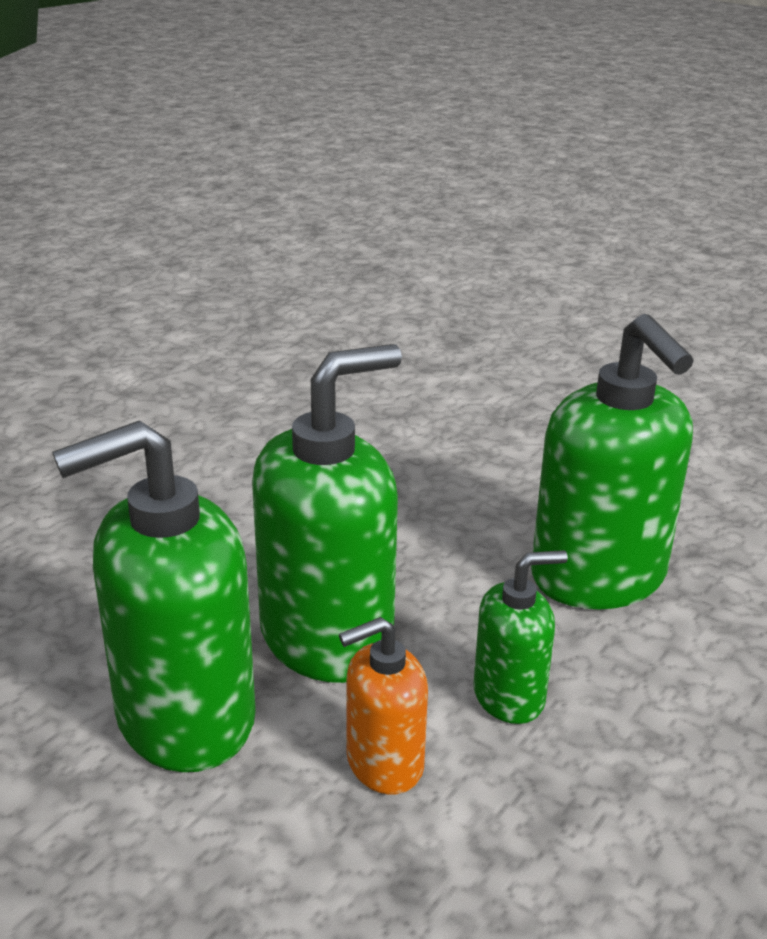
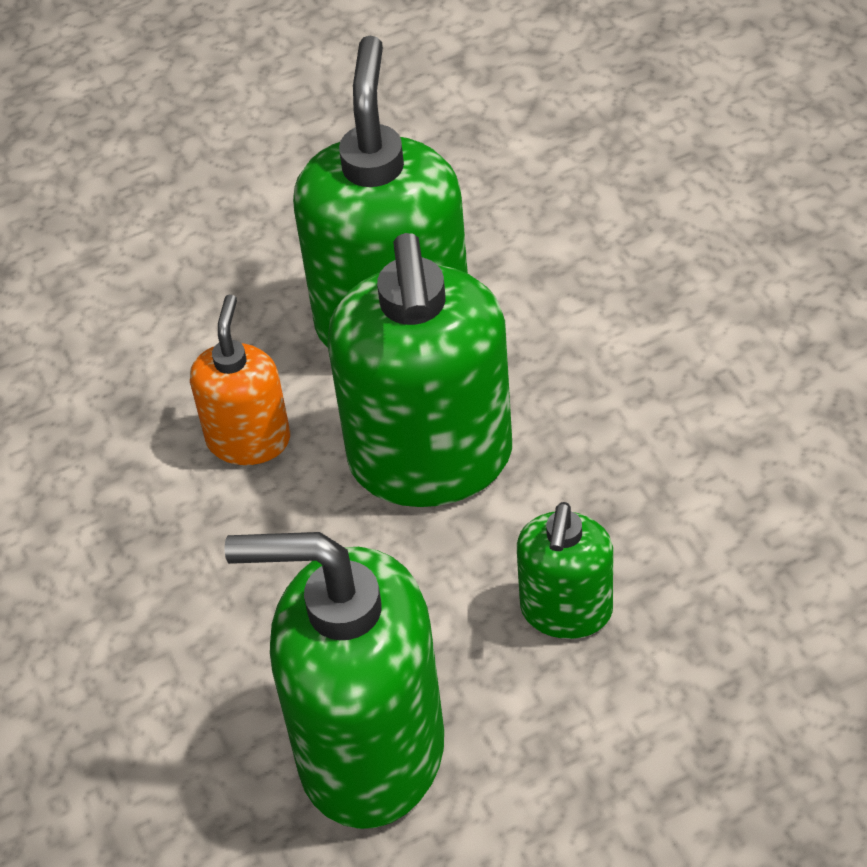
camera: 125 degrees right, 20 degrees up
green soap dispenser [473,550,568,724] -> green soap dispenser moved to [517,502,613,639]

